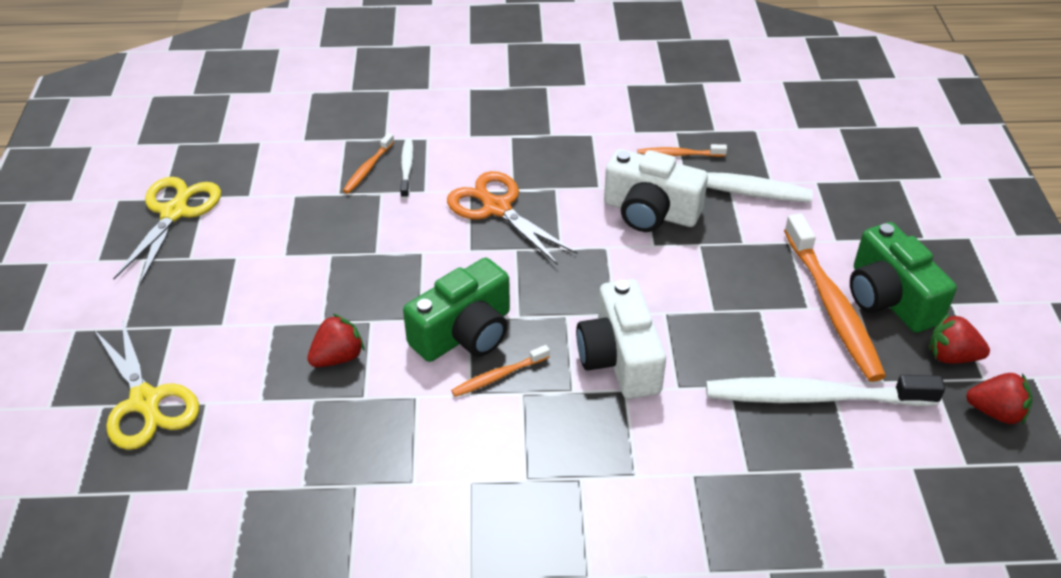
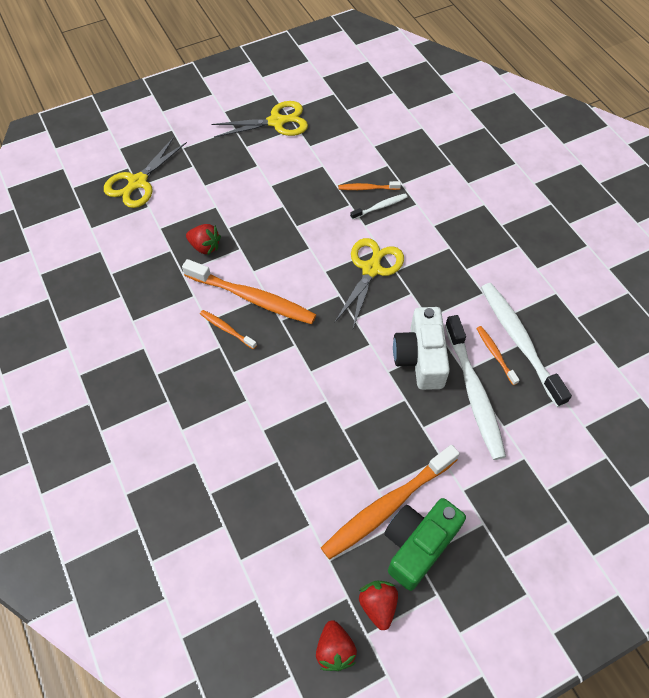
camera: 65 degrees right, 15 degrees up
green camera [403,258,510,362] -> orange toothbrush [182,259,316,324]
orange scissors [447,171,578,265] -> yellow scissors [335,238,404,328]
white camera [576,279,666,399] -> none
white toothbrush [706,375,945,406] -> white toothbrush moved to [481,283,572,407]

